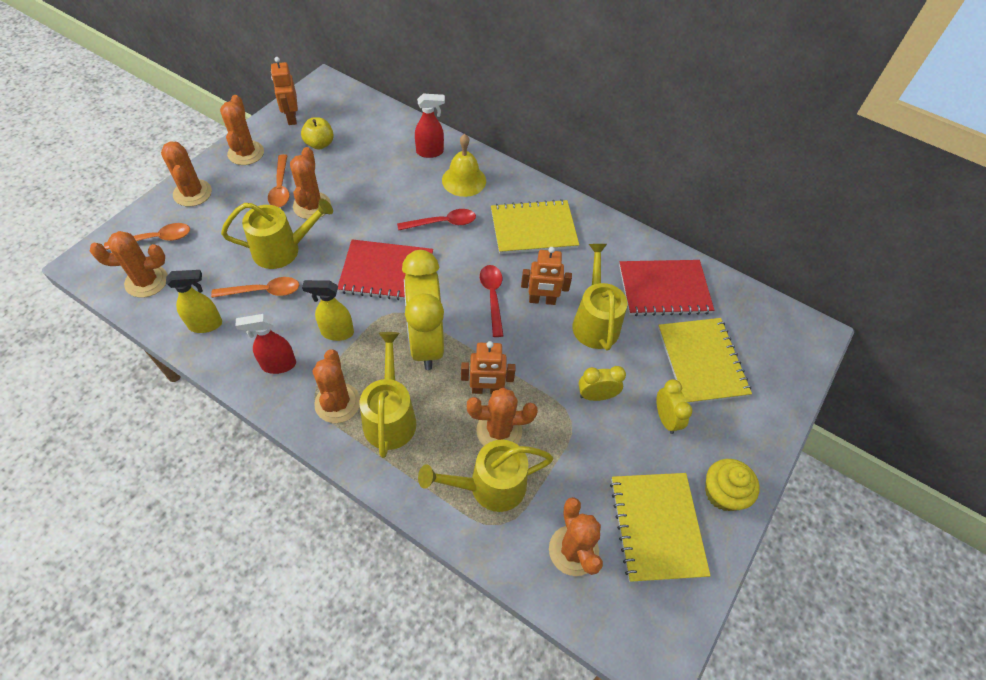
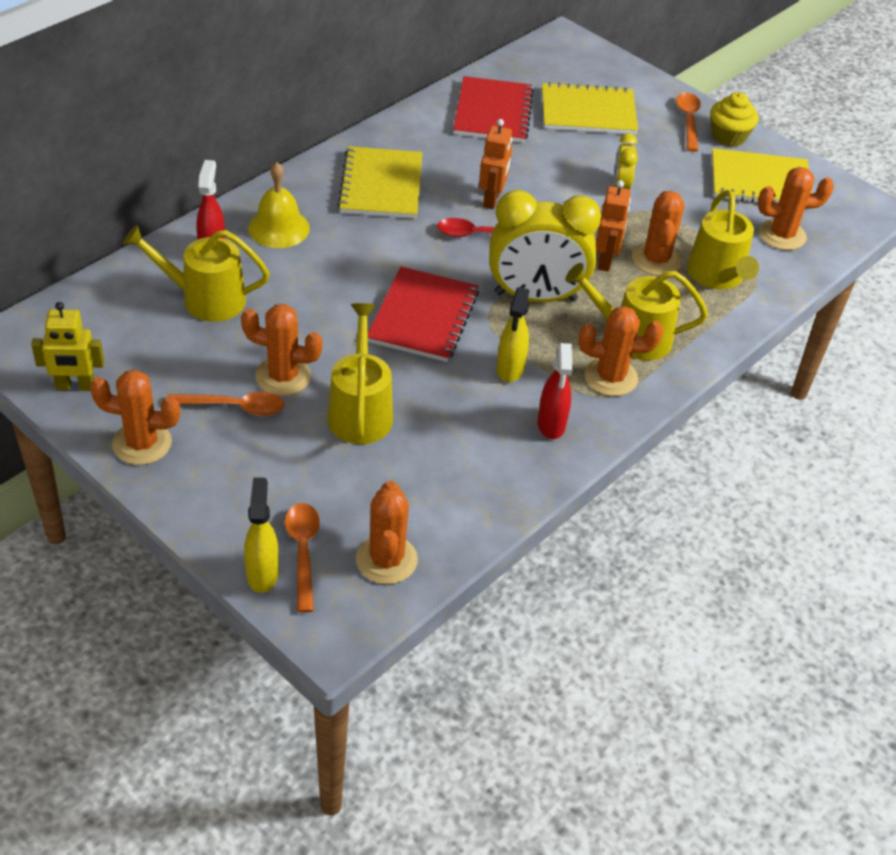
camera: 80 degrees left, 10 degrees down
orange cactus [161,141,212,207] -> none
yellow spray bottle [166,270,222,333] -> yellow spray bottle moved to [244,477,279,593]
orange spoon [211,277,299,298] -> orange spoon moved to [676,93,701,152]
orange robot [271,57,298,125] -> yellow robot [31,302,104,391]
yellow apple [301,117,334,149] -> none
red spoon [397,209,476,231] -> none
yellow watering can [572,244,627,351] -> yellow watering can moved to [123,225,270,322]
yellow clock [656,379,692,434] -> none

